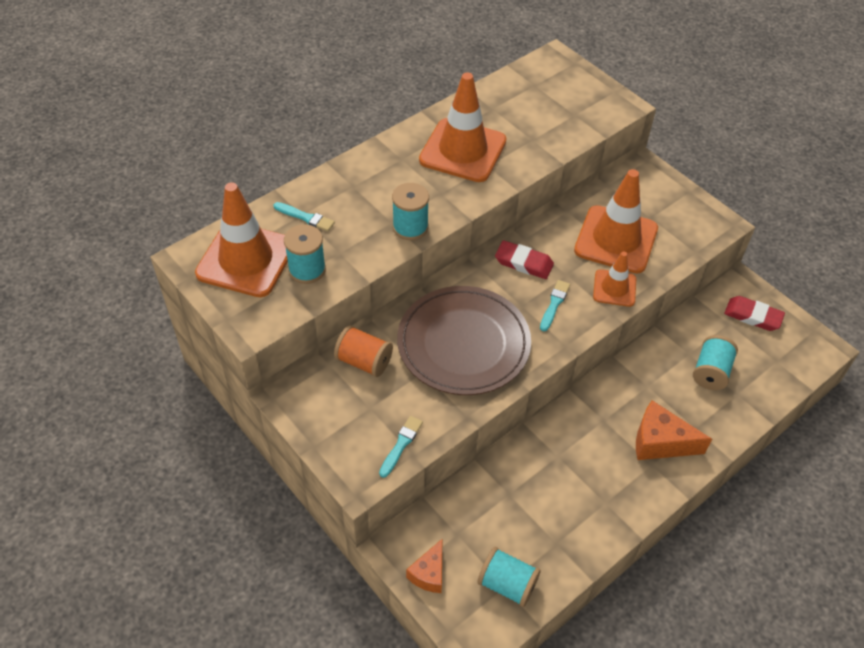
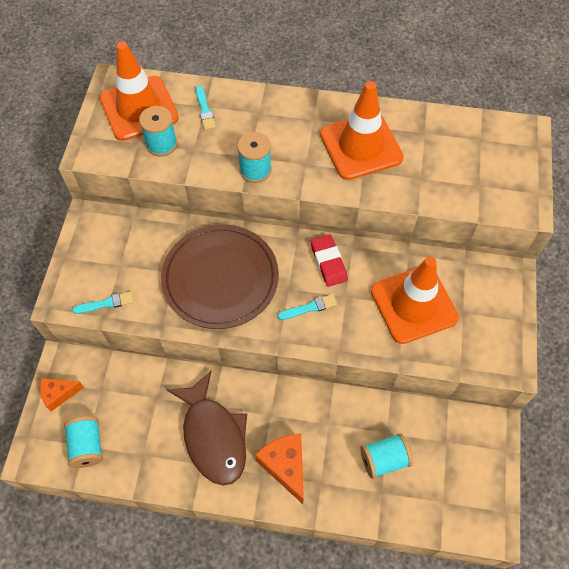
camera: 50 degrees right, 10 degrees up
orange spool [334,325,393,377] -> none
orange traffic cone [593,251,636,307] -> none
red eraser [724,296,785,331] -> none
none -> brown fish [166,371,247,485]

